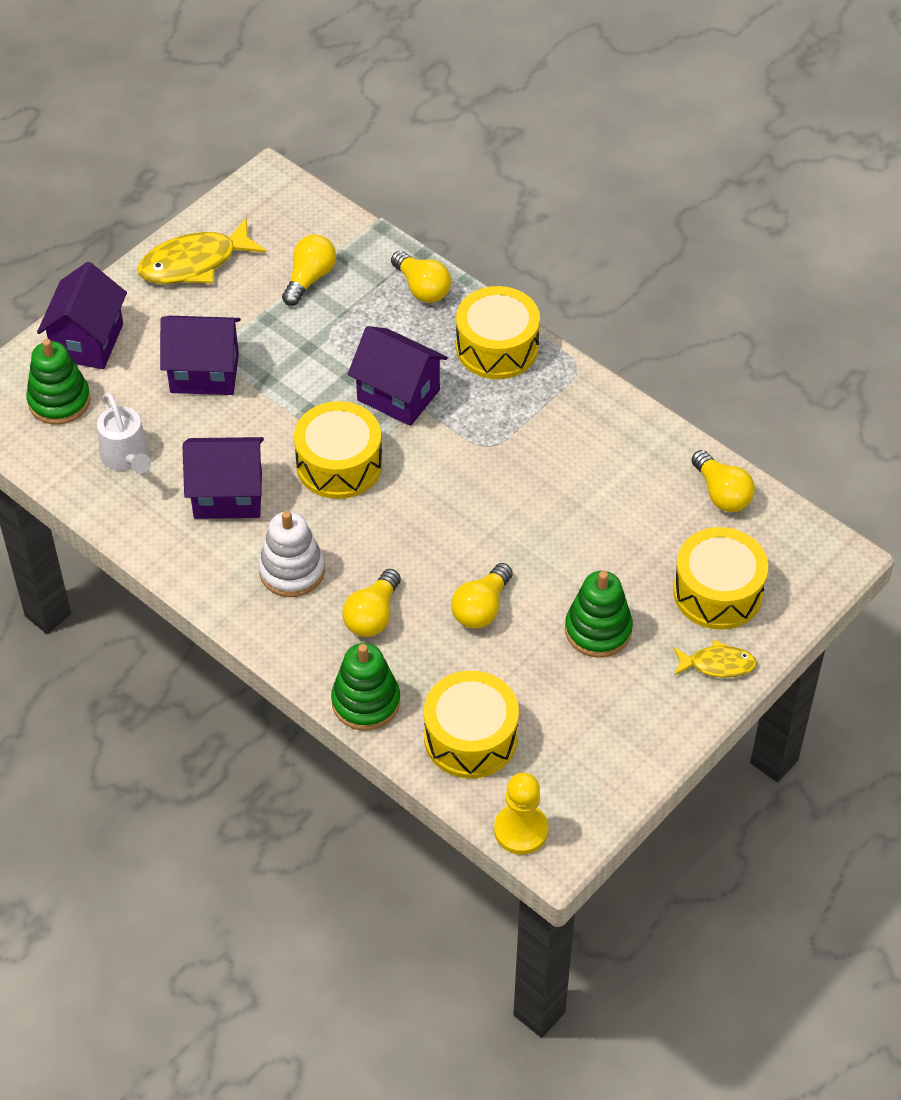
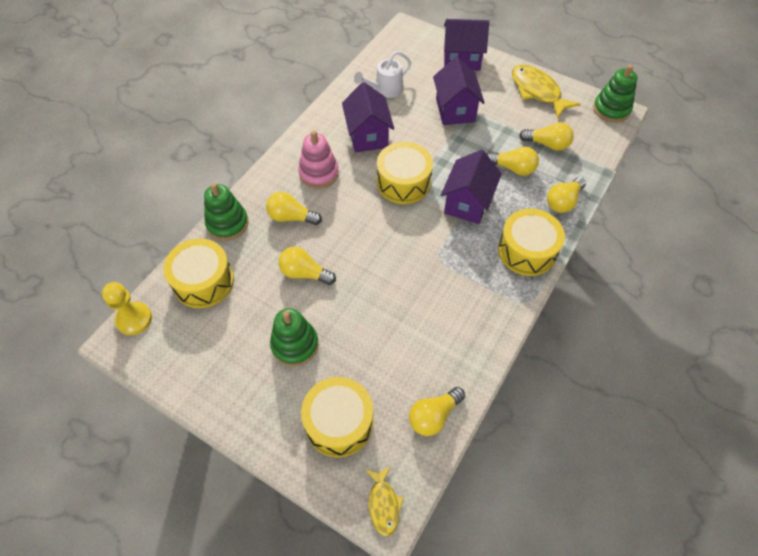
camera: 80 degrees right, 5 degrees up
green stacking toy [26,339,91,425] -> green stacking toy moved to [593,65,637,123]
white stacking toy [258,511,325,597] -> pink stacking toy [298,131,339,189]
yellow fish [674,639,757,678] -> yellow fish moved to [366,466,404,536]
none -> yellow light bulb [487,147,539,176]

